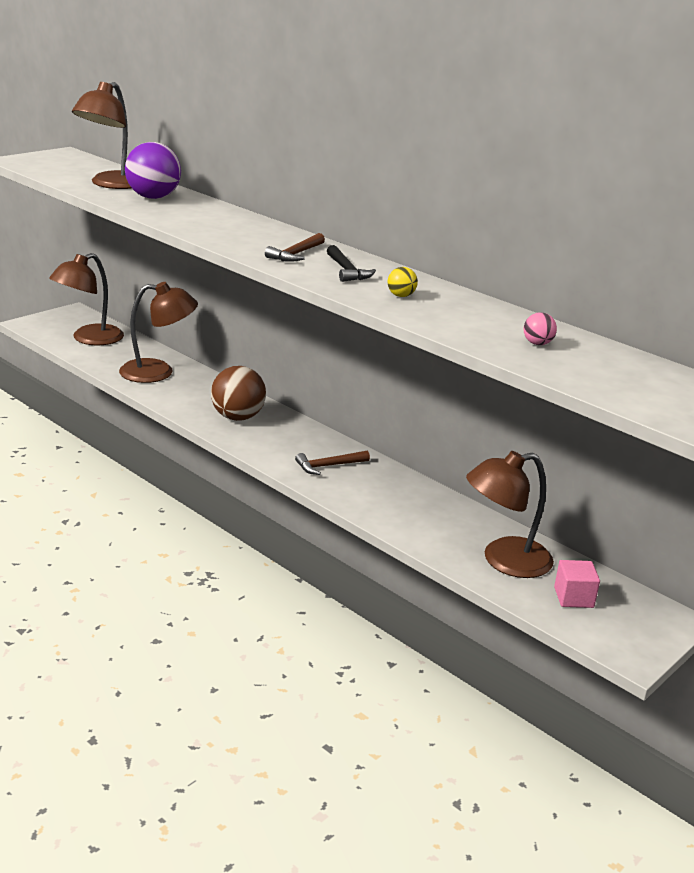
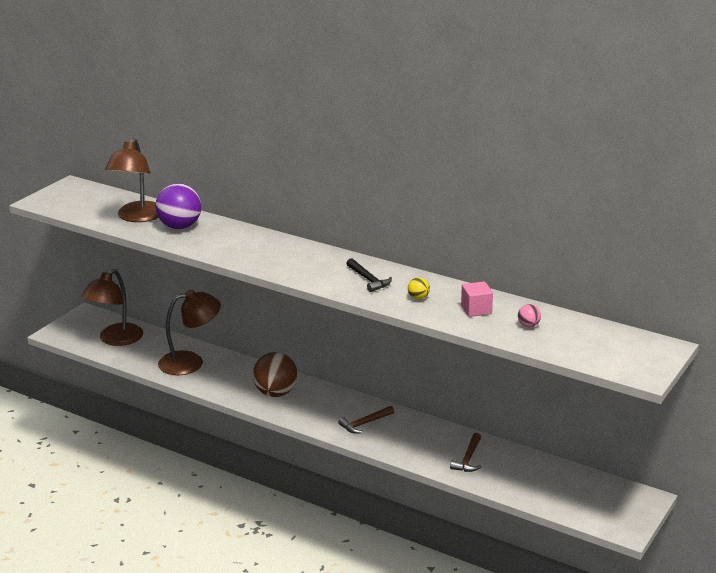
camera: 10 degrees left, 0 degrees up
brown hammer [265,233,325,262] -> brown hammer moved to [450,433,482,472]
brown lamp [466,451,554,578] -> none
pink cube [554,560,600,608] -> pink cube moved to [461,282,493,317]

